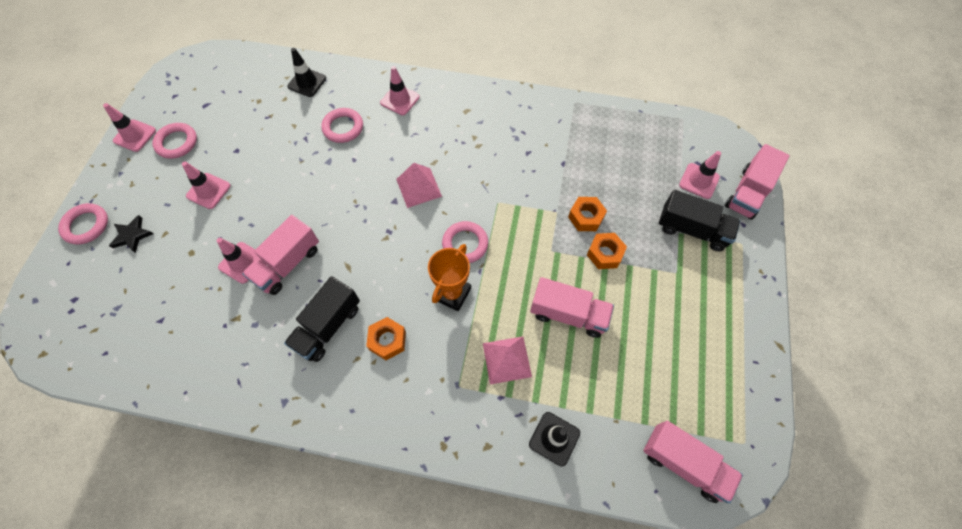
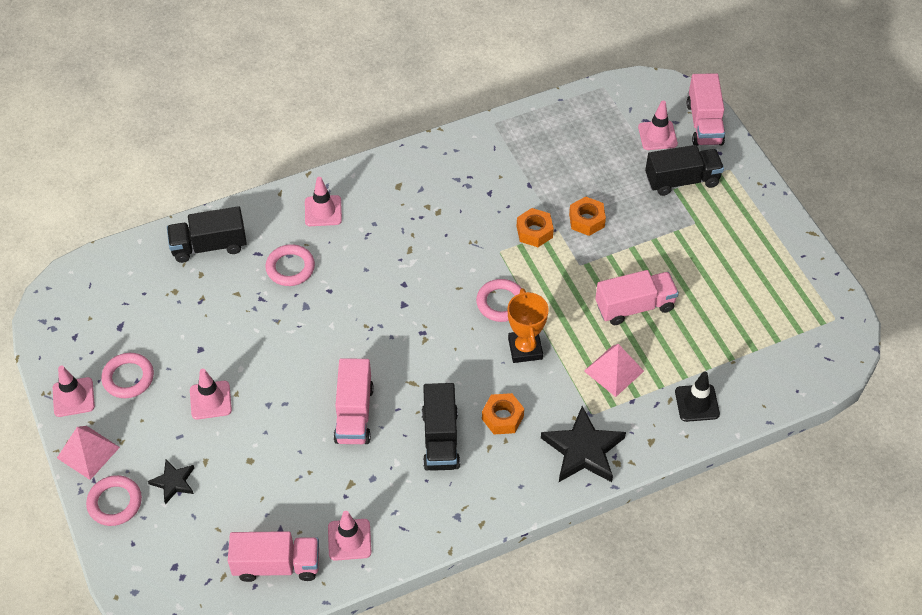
camera: 35 degrees left, 10 degrees down
pink traffic cone [217,238,263,284] -> pink traffic cone moved to [328,511,371,561]
black traffic cone [287,48,326,97] -> black truck [167,206,247,263]
pink pyramid [396,163,442,208] -> pink pyramid moved to [57,426,120,480]
orange nut [587,233,627,269] -> orange nut moved to [517,208,554,247]
pink truck [643,421,743,503] -> pink truck moved to [228,531,319,582]
none -> black star [541,406,626,482]

